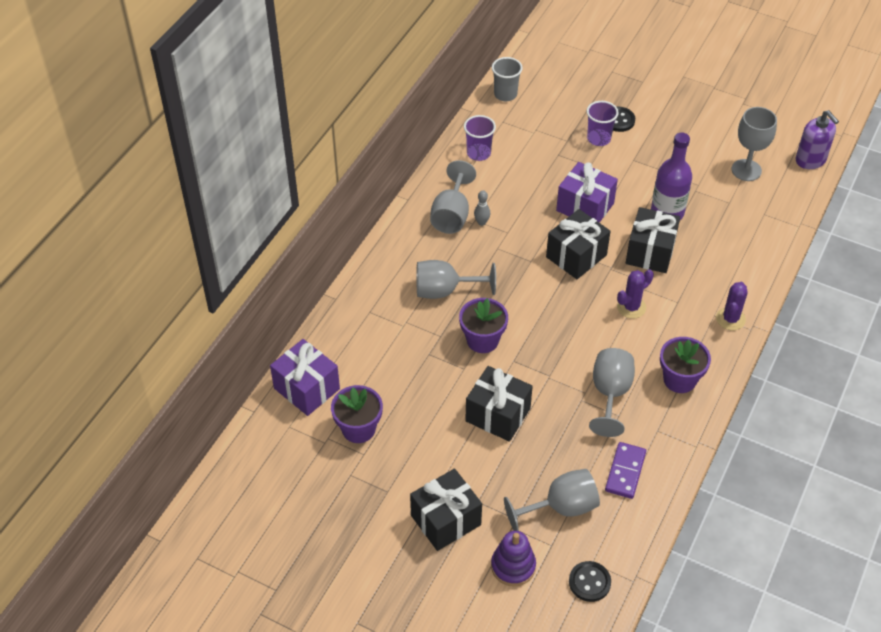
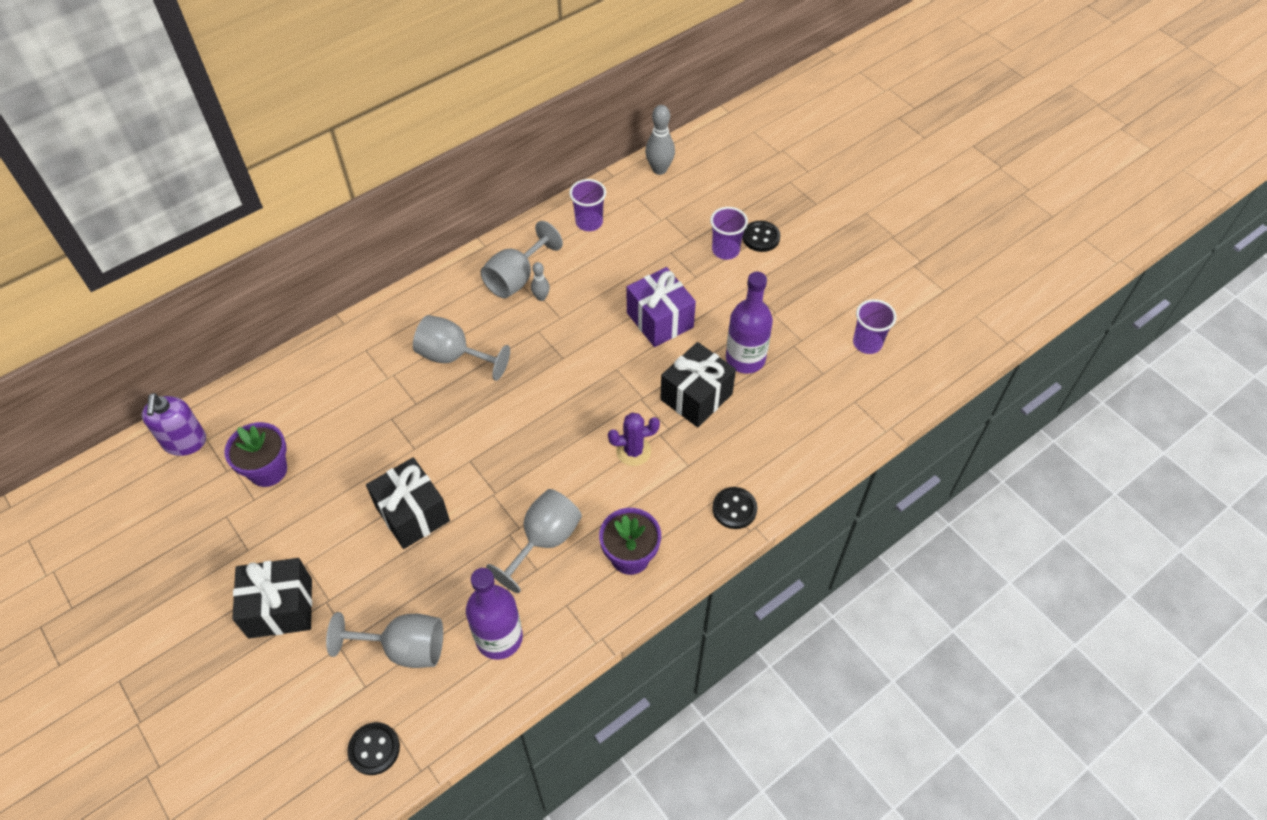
camera: 25 degrees right, 5 degrees up
purple gift [270,339,340,416] -> none
purple flower pot [459,298,508,353] -> none
purple stacking toy [491,531,536,586] -> none
grey cup [492,57,523,102] -> grey bowling pin [645,105,675,175]
black gift [546,209,611,279] -> none
purple domino [605,442,646,499] -> purple bottle [466,568,523,660]
purple cactus [716,282,748,330] -> black button [712,487,757,529]
grey goblet [732,107,777,181] -> purple cup [853,299,896,354]
purple soap dispenser [796,110,839,169] -> purple soap dispenser moved to [142,393,206,456]

